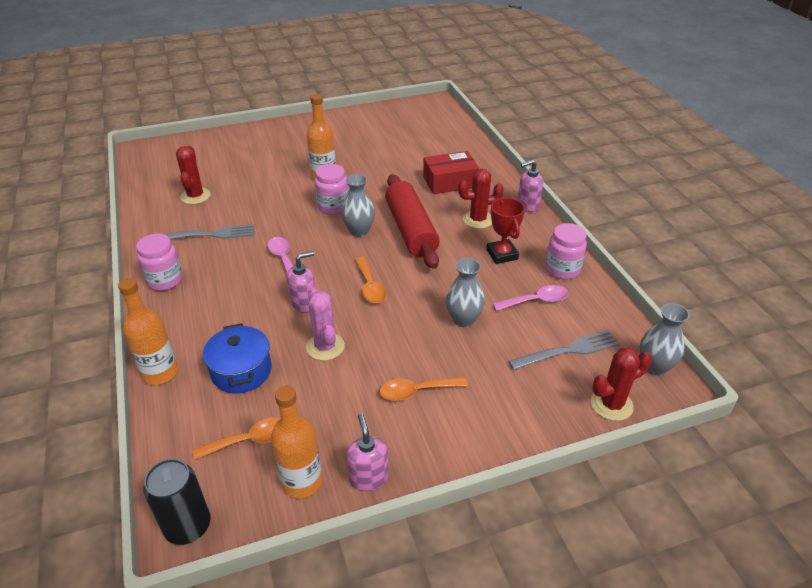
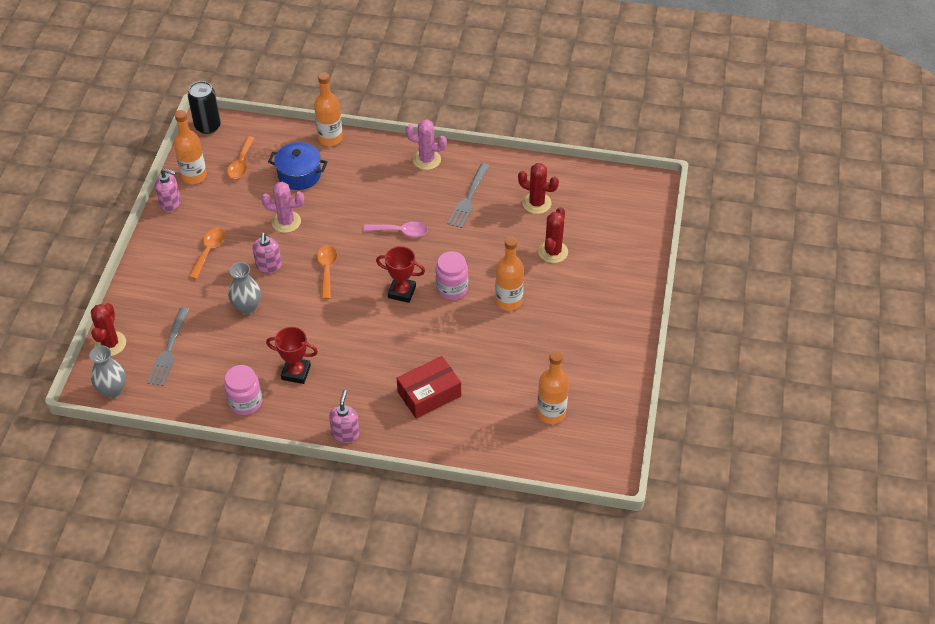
camera: 120 degrees right, 10 degrees up
pink jar [136,233,183,291] -> pink cactus [405,119,447,170]
pink soap dispenser [287,251,315,313] -> pink soap dispenser moved to [253,232,282,273]
grey vase [341,174,375,237] -> red trophy [376,246,425,303]
orange spoon [355,257,387,303] -> orange spoon turned 75 degrees clockwise [317,245,337,299]
red rolling pin [385,174,440,269] -> none
red box [423,151,479,194] -> red box turned 45 degrees clockwise [397,356,461,419]
red cactus [458,169,504,229] -> red cactus moved to [538,207,568,263]
pink spoon [493,285,568,311] -> none
none -> orange bottle [537,350,569,424]

